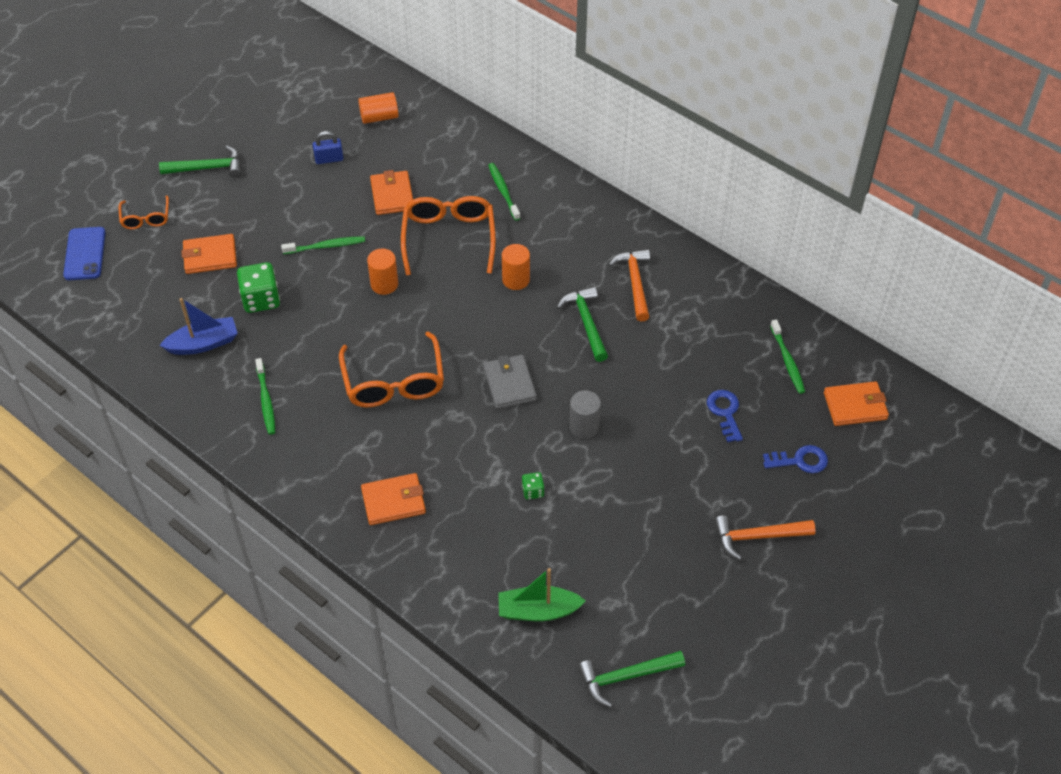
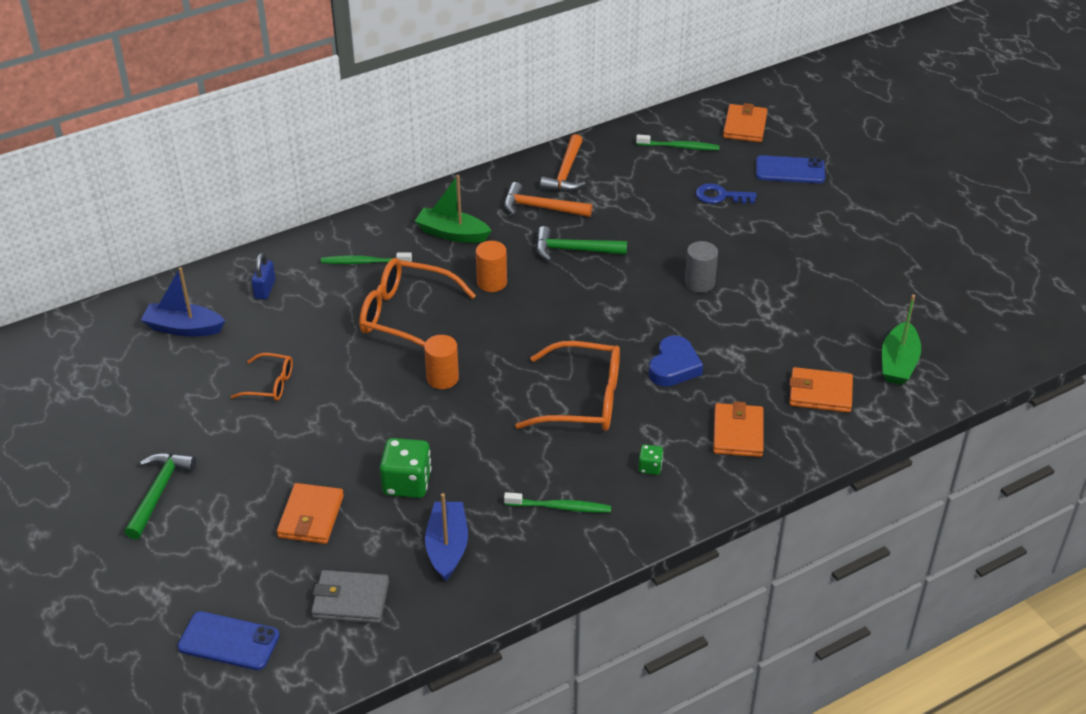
camera: 70 degrees left, 10 degrees down
orange glasses [119,196,169,229] -> orange glasses moved to [231,353,293,401]
green toothbrush [281,236,365,254] -> none
blue padlock [313,131,343,164] -> blue padlock moved to [252,253,275,300]
orange cylinder [358,92,398,124] -> blue boat [141,267,225,337]
orange wallet [370,170,413,215] -> orange wallet moved to [789,367,853,413]
grey wallet [483,355,537,409] -> grey wallet moved to [311,570,389,624]
green dice [522,472,544,500] -> green dice moved to [638,444,663,475]
green hammer [578,651,685,708] -> none
orange hammer [714,516,816,560] -> orange hammer moved to [540,134,585,192]
blue key [763,445,828,473] -> blue phone [756,155,825,183]
none -> green boat [415,175,492,243]
none -> blue heart [649,336,703,387]

